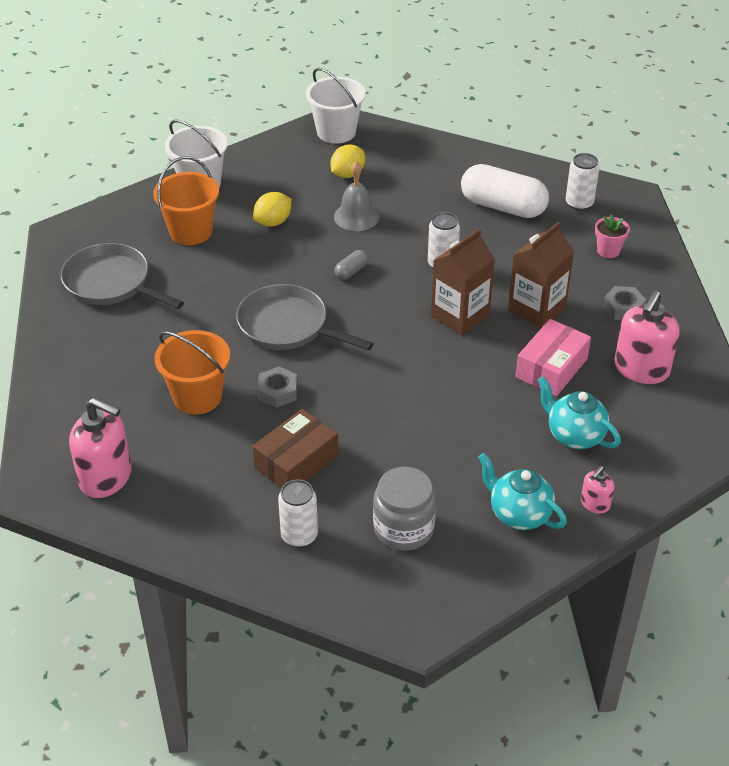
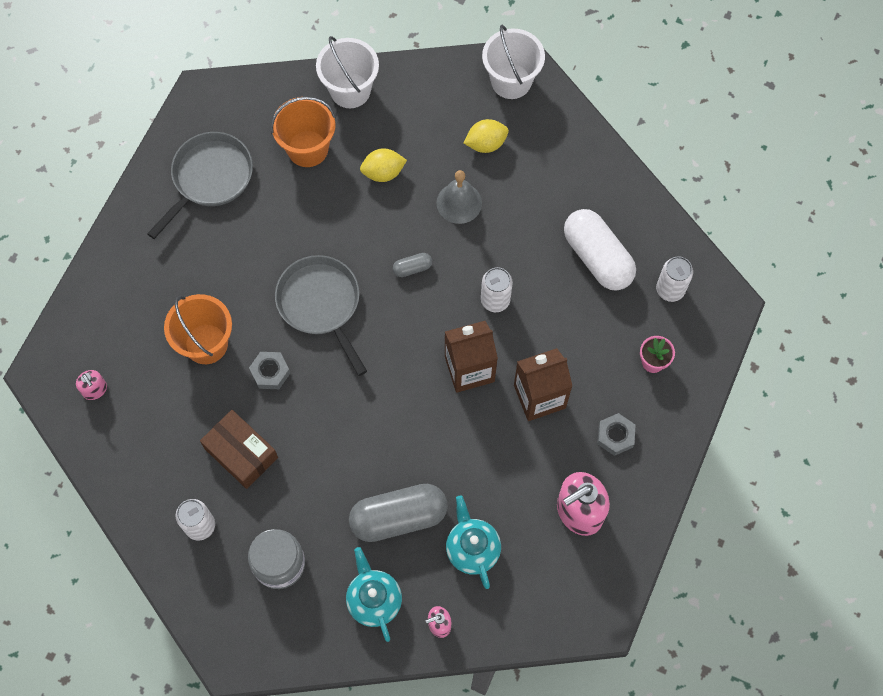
camera: 30 degrees right, 25 degrees up
grey pan [61,243,184,309] -> grey pan turned 60 degrees clockwise [147,132,253,239]
pink soap dispenser [69,398,132,498] -> pink soap dispenser [76,370,107,400], size x0.50
brown box [253,409,338,488] -> brown box turned 60 degrees clockwise [200,410,278,489]
pink box [515,319,591,396] -> none
none -> grey capsule [349,484,448,542]

